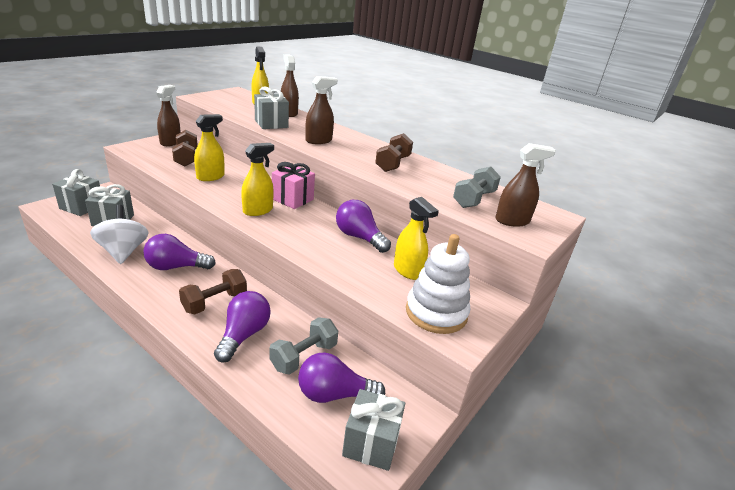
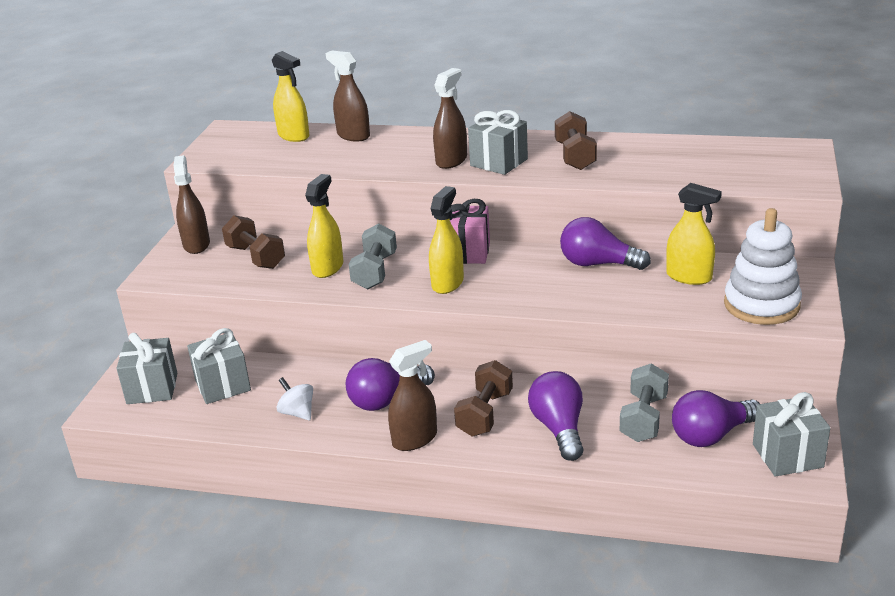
camera: 20 degrees left, 0 degrees up
white spinning top [90,205,149,264] -> white spinning top [276,377,313,420], size x0.56
grey gift [254,87,289,129] -> grey gift moved to [468,110,528,175]
grey dumbbell [453,167,501,208] -> grey dumbbell moved to [349,223,397,289]
brown spray bottle [495,143,556,227] -> brown spray bottle moved to [388,340,437,451]

